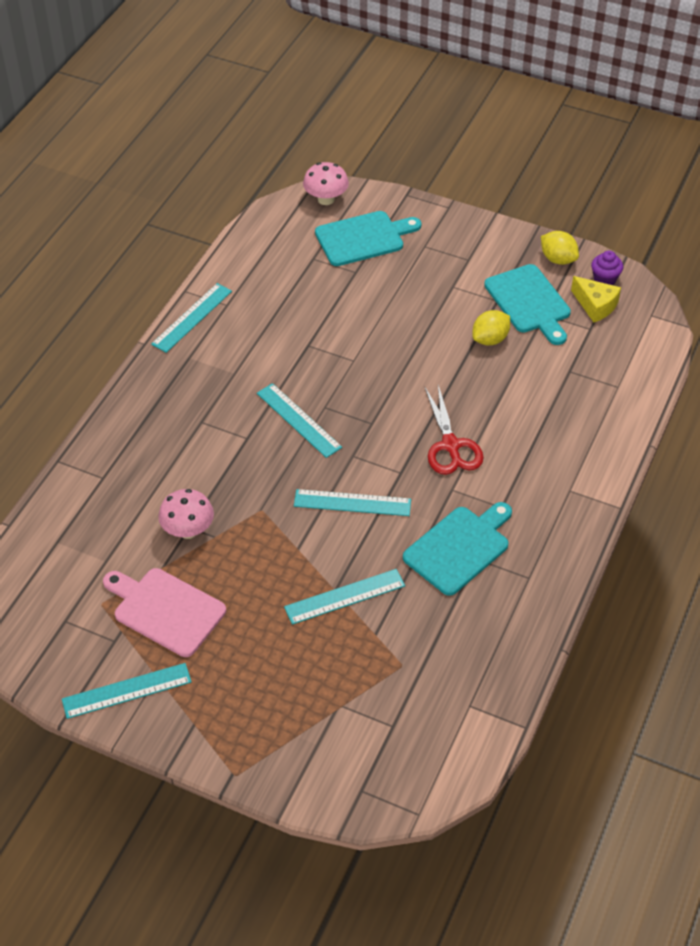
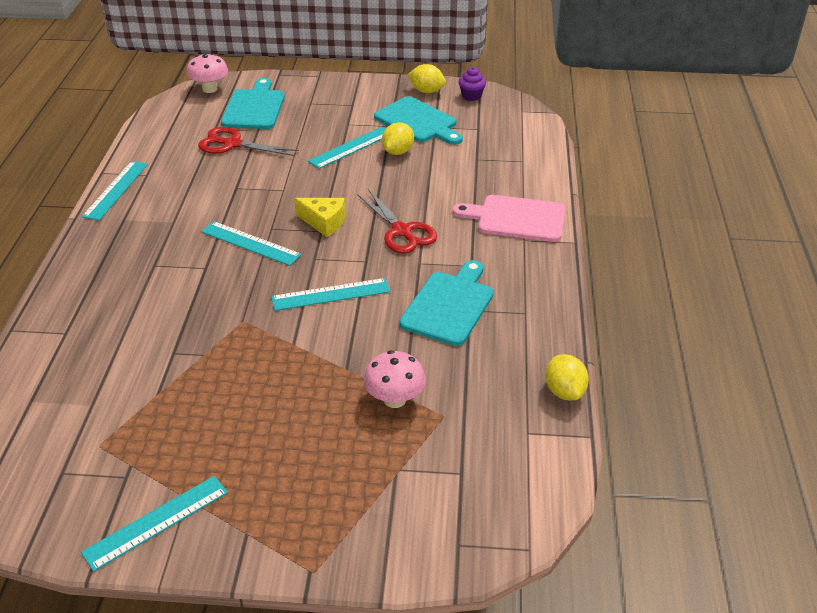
camera: 20 degrees left, 10 degrees down
pink cutting board [103,568,226,657] -> pink cutting board moved to [453,195,566,242]
pink mushroom [158,489,214,539] -> pink mushroom moved to [364,350,426,408]
turquoise ruler [284,569,405,625] -> turquoise ruler moved to [308,127,385,169]
turquoise cutting board [315,211,422,266] -> turquoise cutting board turned 45 degrees counterclockwise [221,78,285,129]
yellow cheese [571,276,621,322] -> yellow cheese moved to [294,198,346,237]
none -> red scissors [198,127,299,156]
none -> yellow lemon [545,354,589,401]

